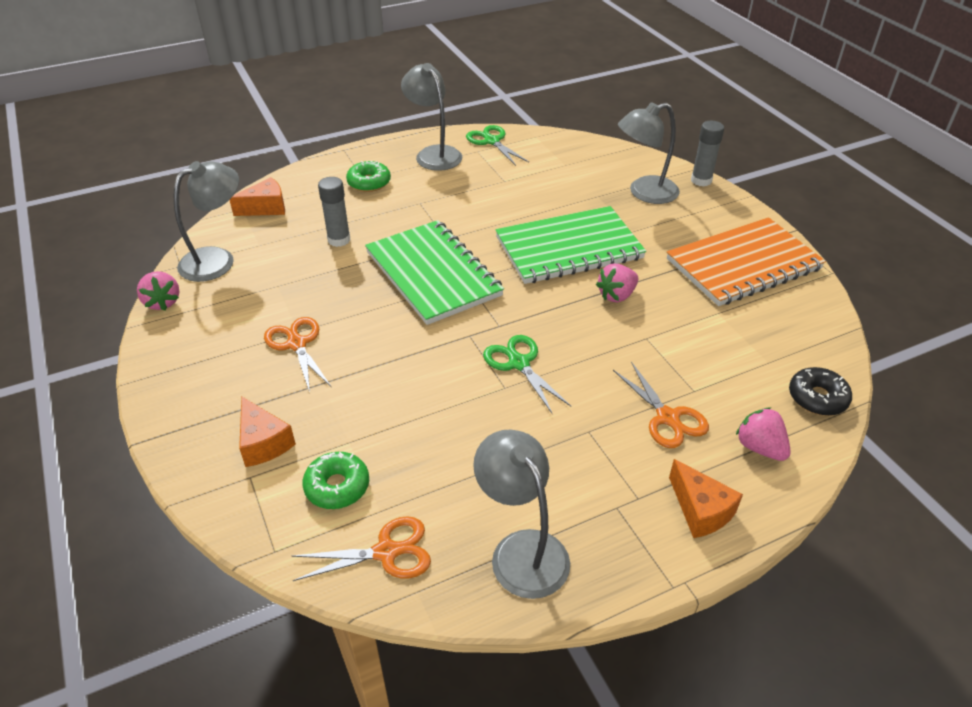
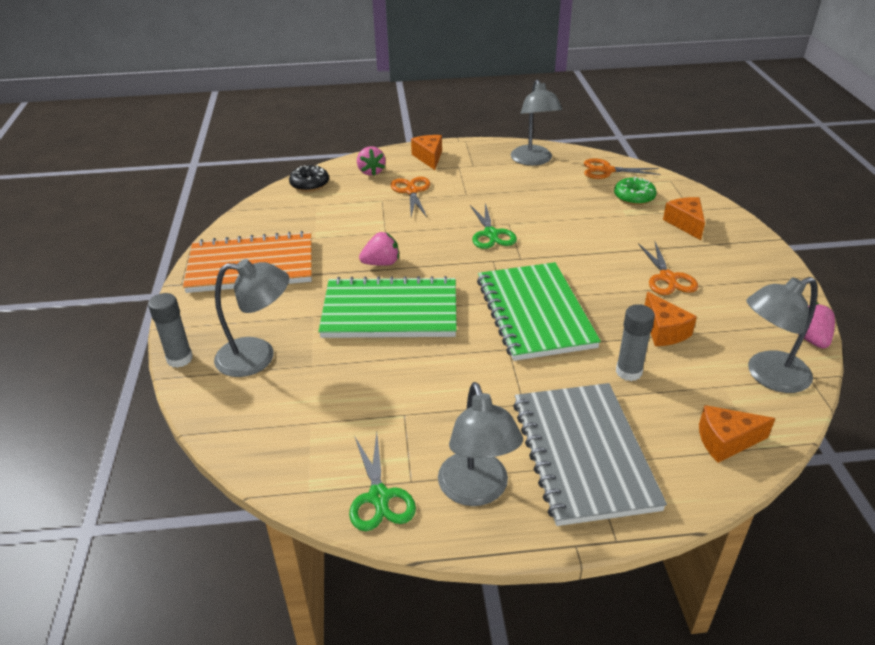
camera: 160 degrees left, 5 degrees down
green donut [346,161,391,192] -> grey notebook [513,383,667,526]
none -> orange cheese [645,292,697,346]

